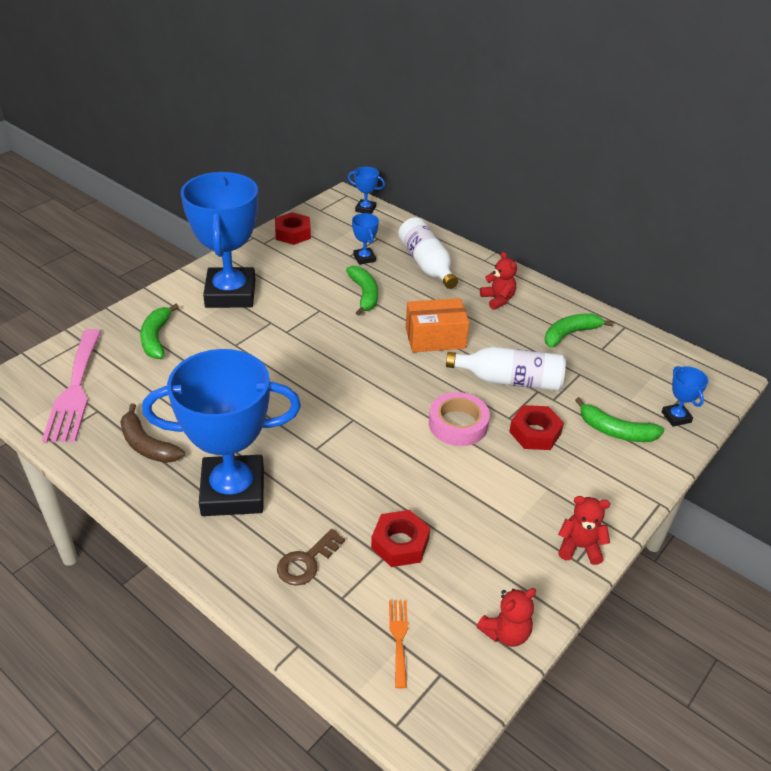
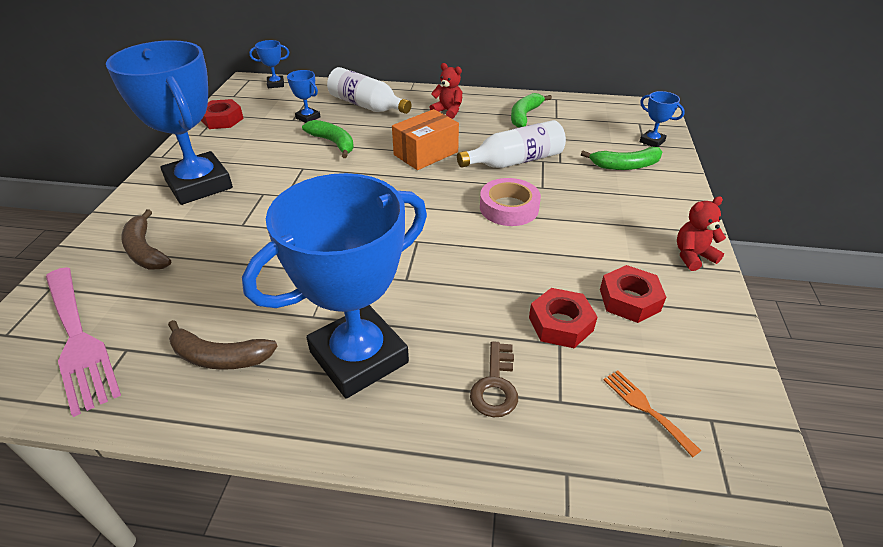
camera: 30 degrees left, 0 degrees up
green banana [140,304,179,359] -> brown banana [121,209,171,270]
red teddy bear [477,588,536,647] -> none
red nut [509,405,564,450] -> red nut moved to [600,265,666,323]

